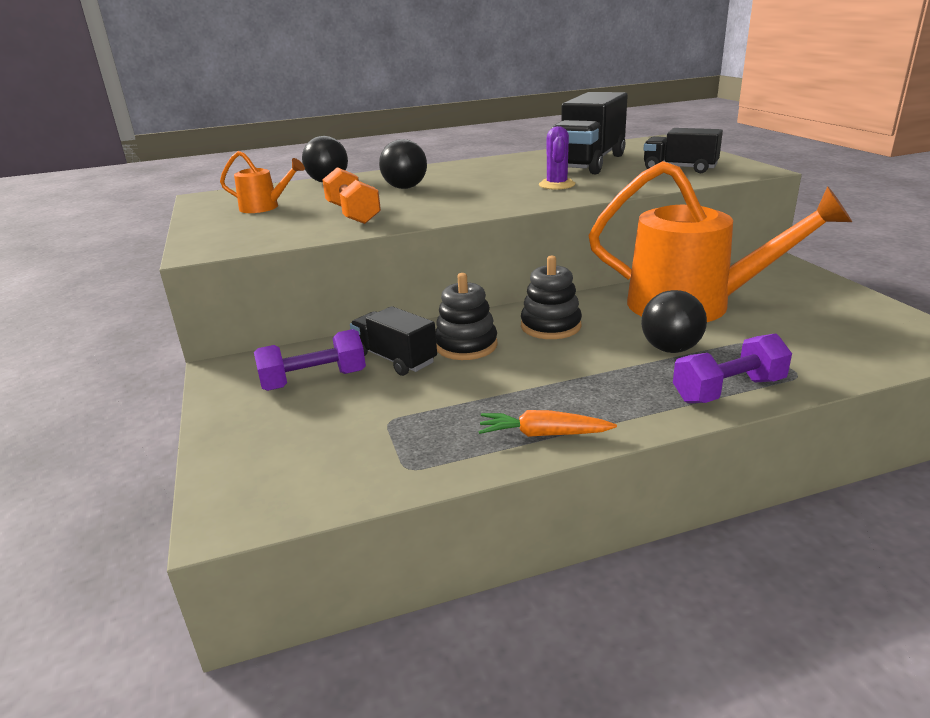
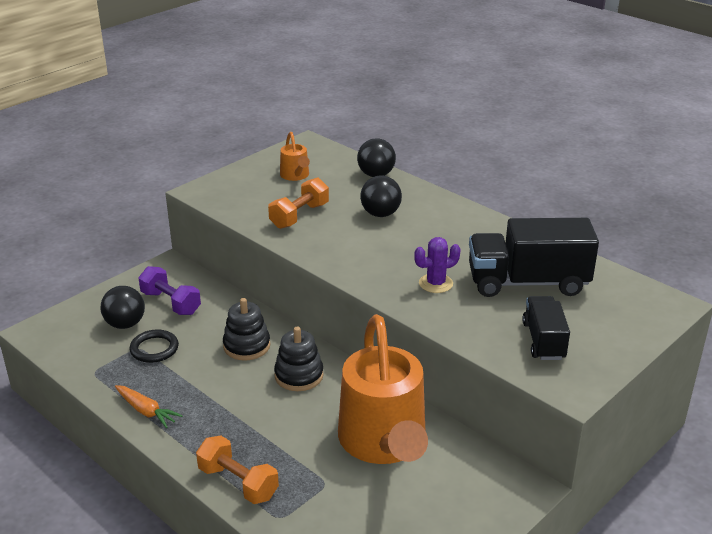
camera: 60 degrees right, 5 degrees up
black truck [350,306,437,376] -> none
orange carrot [478,410,617,437] -> orange carrot turned 150 degrees clockwise [115,385,183,428]
black ball [641,290,707,353] -> black ball moved to [100,286,145,329]
purple dumbbell [673,333,792,403] -> orange dumbbell [196,436,279,504]
none -> black ring [130,330,179,363]

